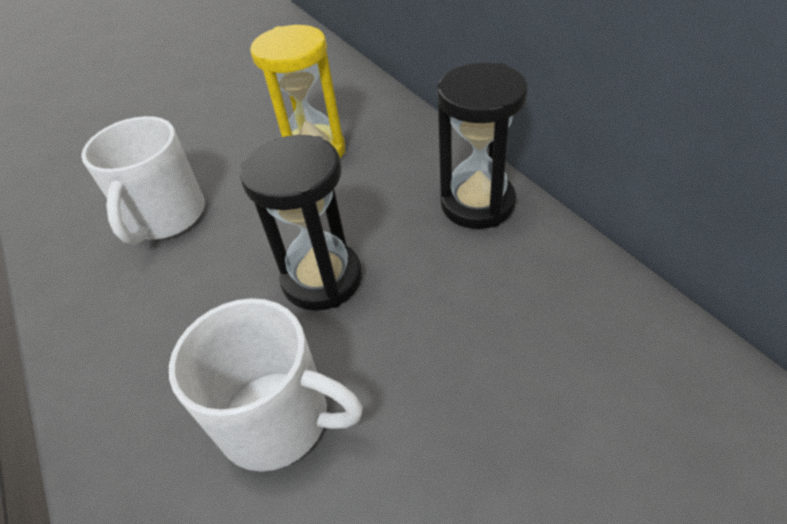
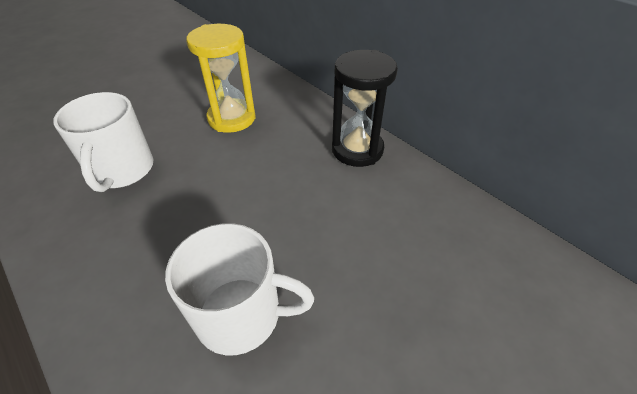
camera: 15 degrees left, 0 degrees up
black hourglass [240,135,362,311] -> none

